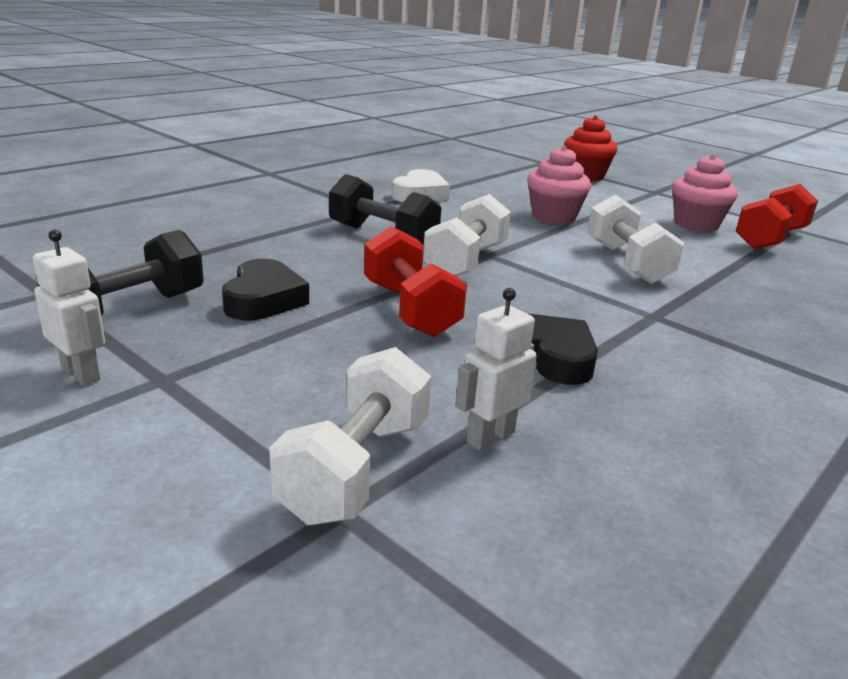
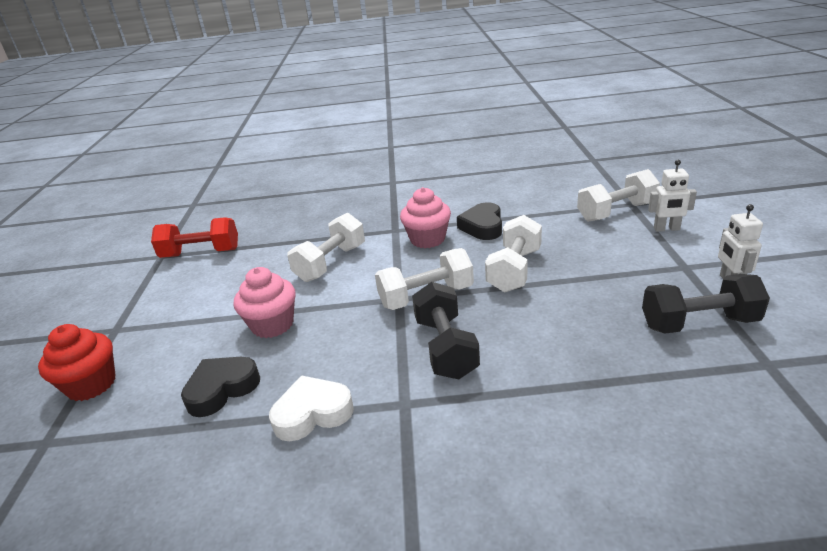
camera: 130 degrees left, 5 degrees up
black heart [222,259,309,320] -> black heart moved to [181,357,260,417]
red dumbbell [364,226,467,337] -> white dumbbell [485,215,542,292]
white robot [455,288,537,451] -> white robot moved to [648,160,697,232]
pink cupcake [672,154,738,232] -> pink cupcake moved to [400,187,451,248]

